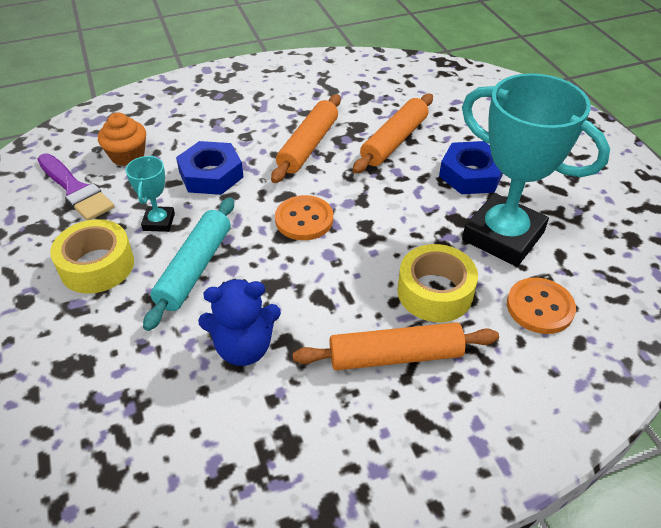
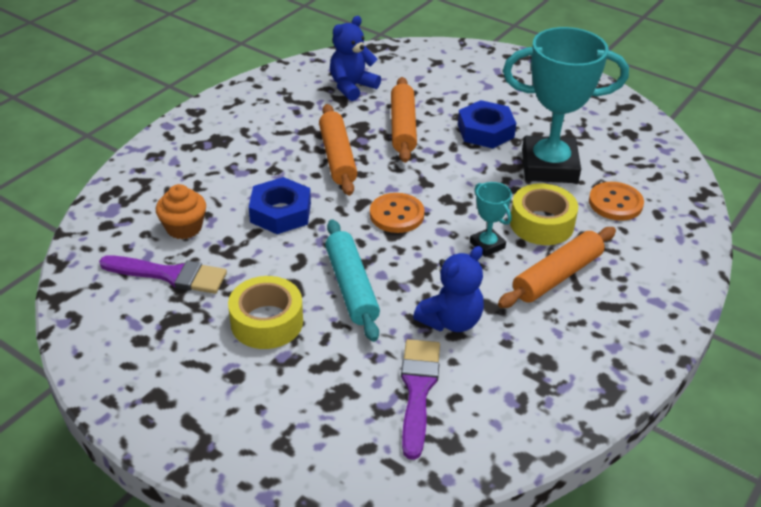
camera: 35 degrees left, 5 degrees down
turquoise trophy [125,155,175,232] -> turquoise trophy moved to [470,182,512,257]
none -> blue teddy bear [330,16,381,101]
none -> purple brush [401,339,440,460]

